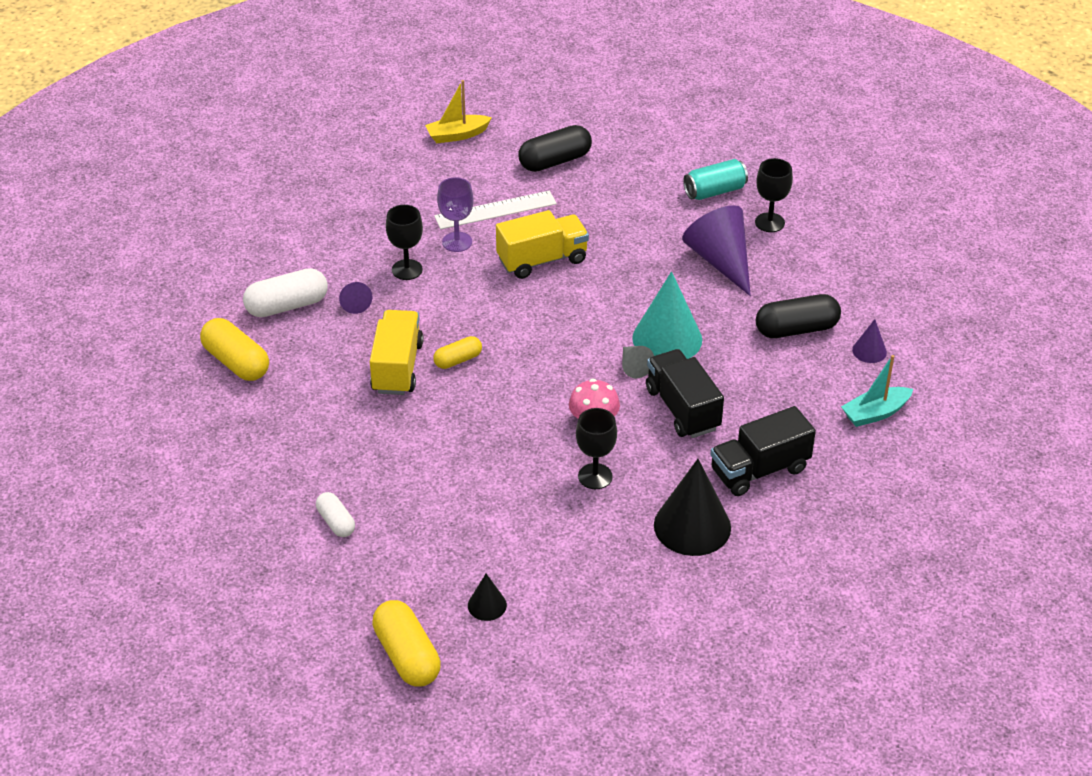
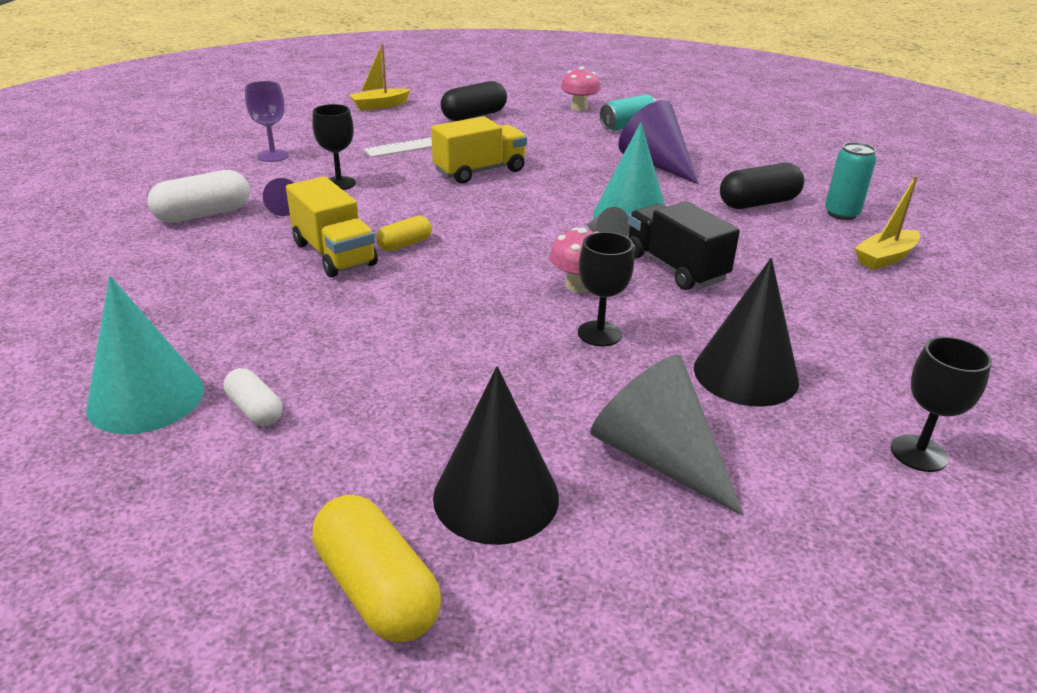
camera: 10 degrees left, 10 degrees down
yellow capsule [200,318,269,381] -> none
yellow truck [370,310,424,395] -> yellow truck turned 150 degrees clockwise [286,176,378,277]
purple goblet [437,177,473,252] -> purple goblet moved to [245,81,289,162]
black cone [468,574,507,621] -> black cone [433,367,559,545], size x2.05
black truck [710,406,816,496] -> none
black goblet [755,158,793,232] -> black goblet moved to [891,337,992,472]
turquoise boat [841,355,913,427] -> yellow boat [854,175,920,270]
purple cone [852,319,887,363] -> turquoise can [825,142,876,220]
none -> turquoise cone [86,276,204,434]
none -> pink mushroom [561,66,601,111]
none -> grey cone [591,355,744,516]

